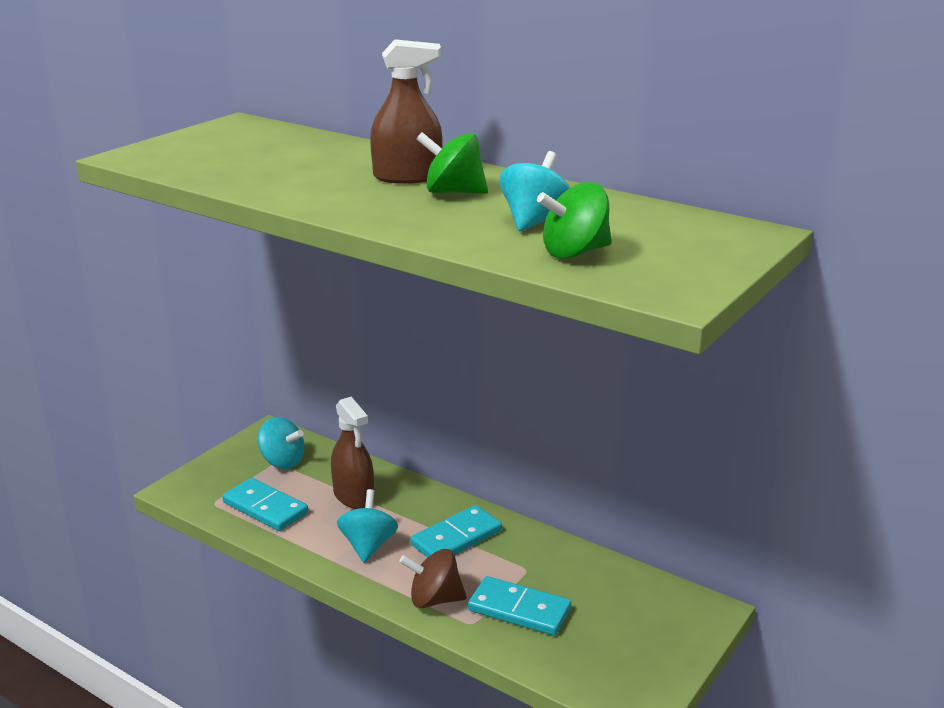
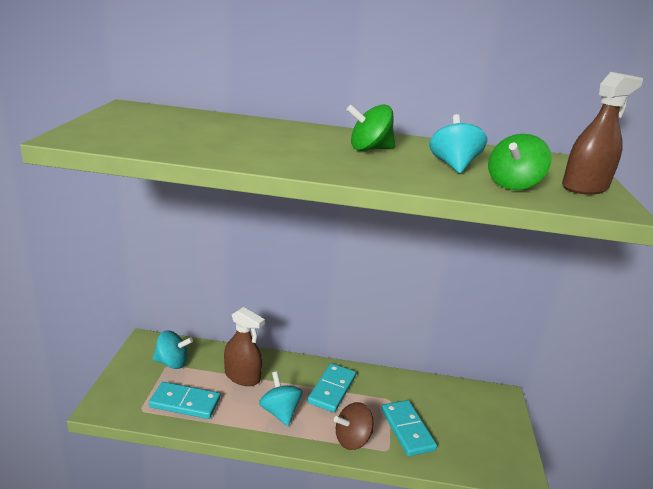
camera: 30 degrees left, 0 degrees up
brown spray bottle [370,39,443,184] -> brown spray bottle moved to [562,72,643,195]
turquoise domino [468,576,571,636] -> turquoise domino turned 75 degrees clockwise [381,400,437,456]

